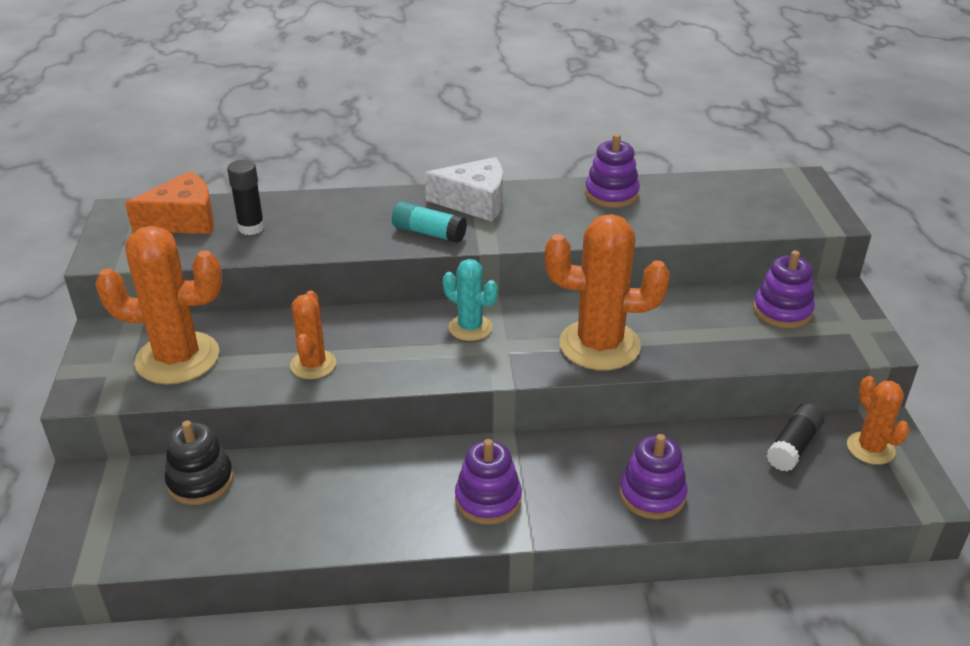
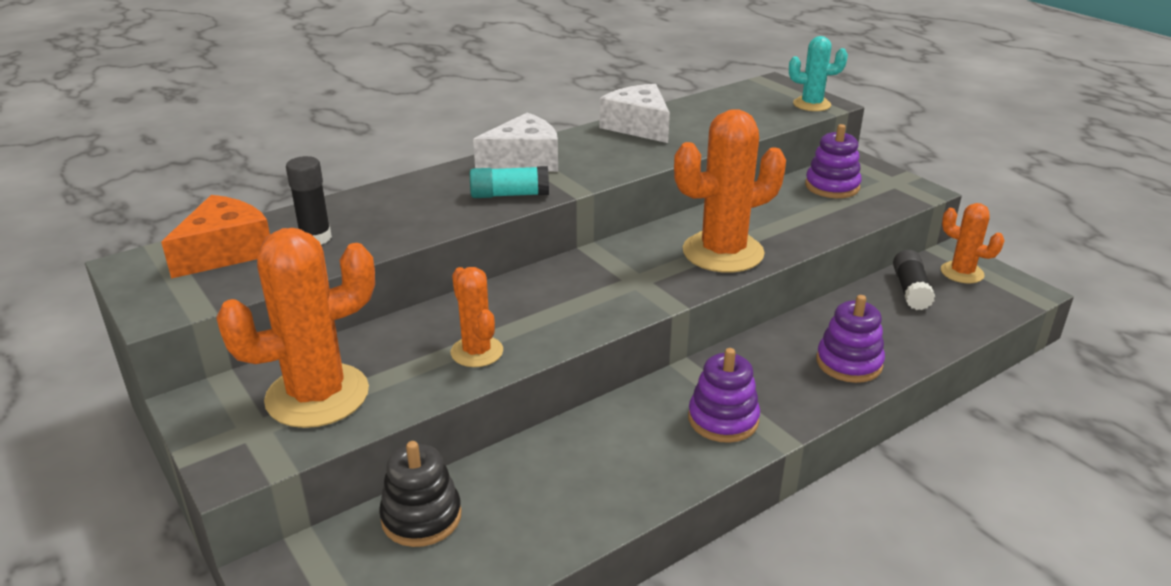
camera: 30 degrees left, 5 degrees down
turquoise cactus [443,259,498,341] -> turquoise cactus moved to [789,36,848,111]
purple stacking toy [585,134,640,208] -> white cheese [600,84,670,143]

